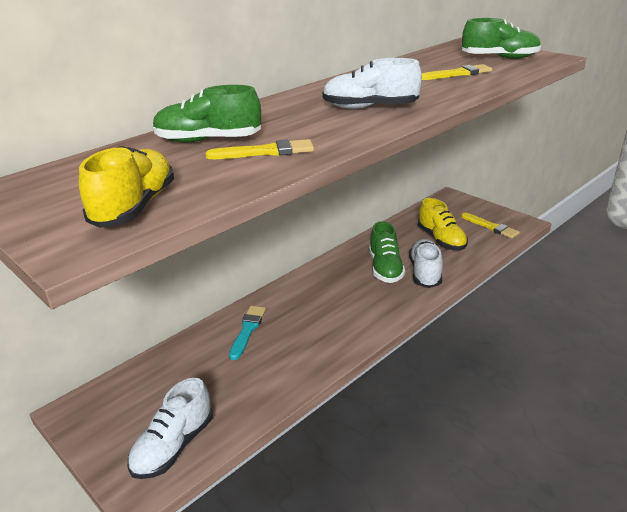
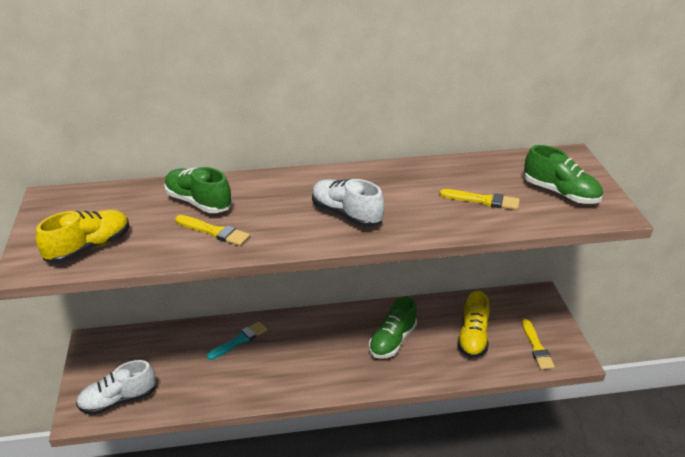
camera: 35 degrees right, 5 degrees up
white shoe [409,239,443,288] -> none

